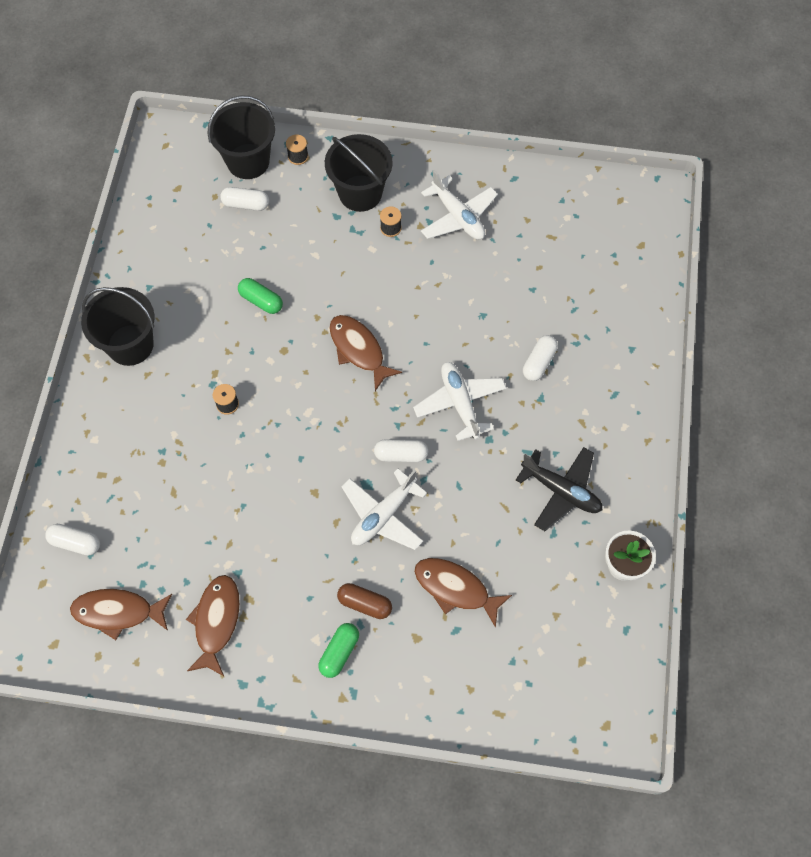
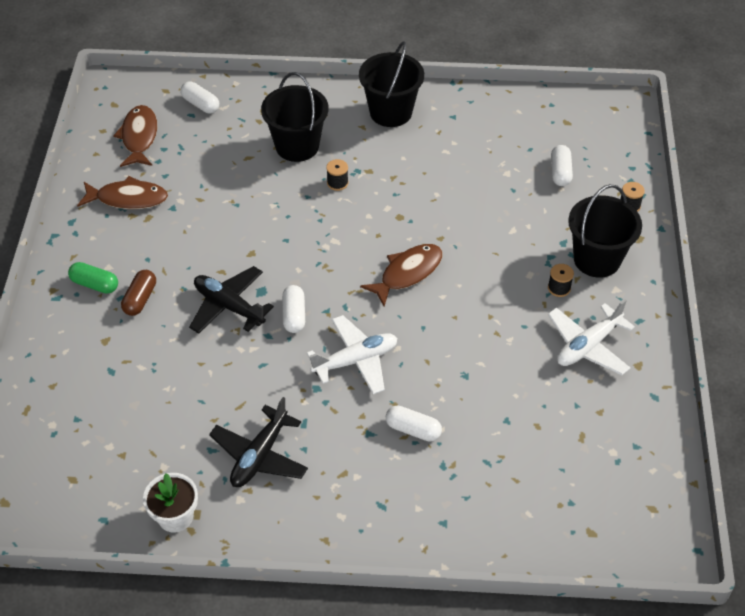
camera: 85 degrees right, 15 degrees down
white capsule [45,524,100,556] -> white capsule turned 60 degrees counterclockwise [180,81,219,114]
black bucket [207,95,275,179] -> black bucket moved to [261,72,328,162]
green capsule [238,278,283,314] -> none
white plane [341,469,427,550] -> black plane [189,266,274,334]
brown fish [414,558,512,628] -> none

